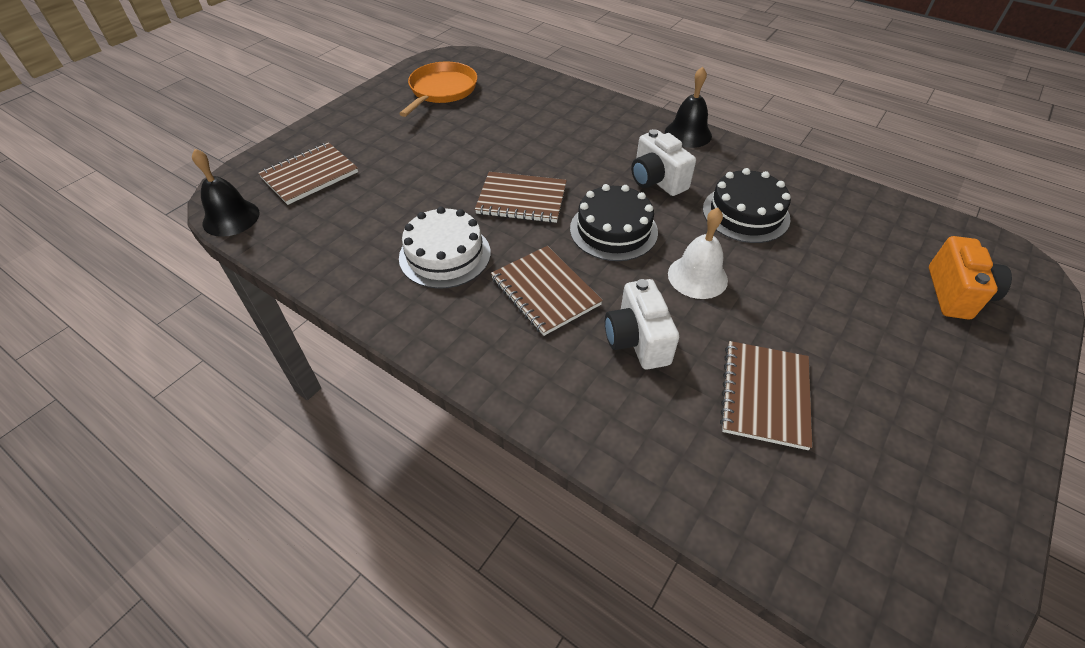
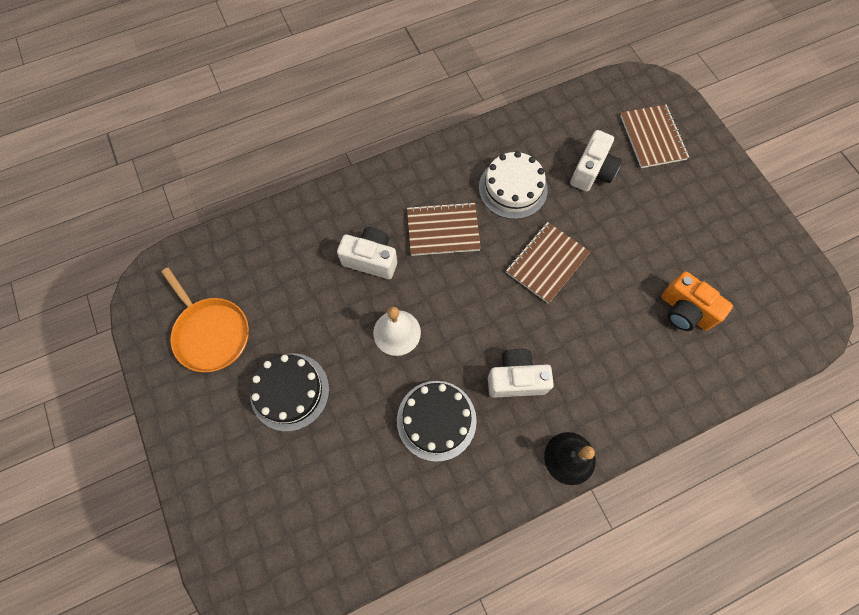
camera: 120 degrees right, 20 degrees up
black bell [192,149,260,237] -> none
orange pan [399,62,477,117] -> orange pan moved to [161,268,249,372]
black cake [570,184,658,261] -> black cake moved to [250,354,329,431]
brown notebook [720,341,812,450] -> none
orange camera [929,236,1012,319] -> orange camera moved to [661,271,733,331]
none -> white camera [570,130,622,192]

